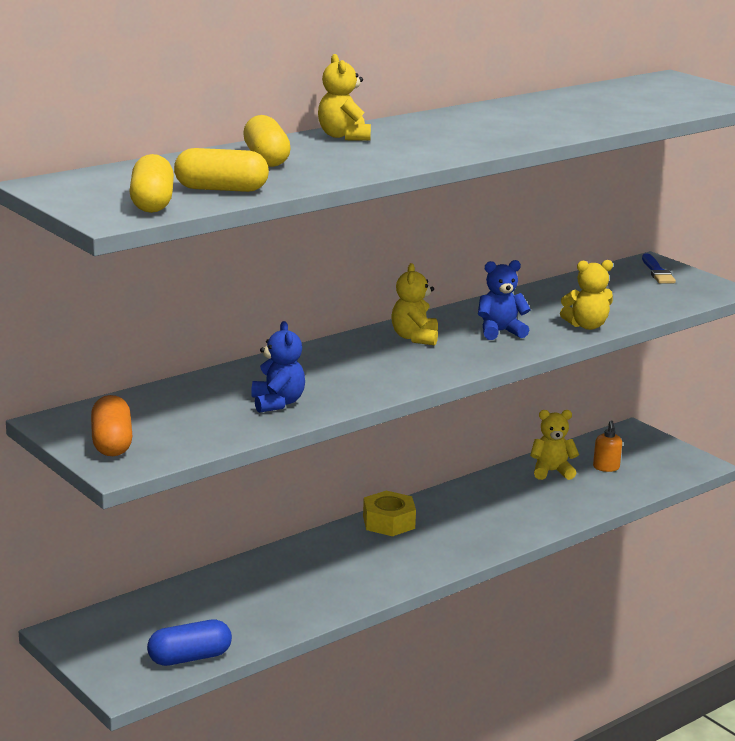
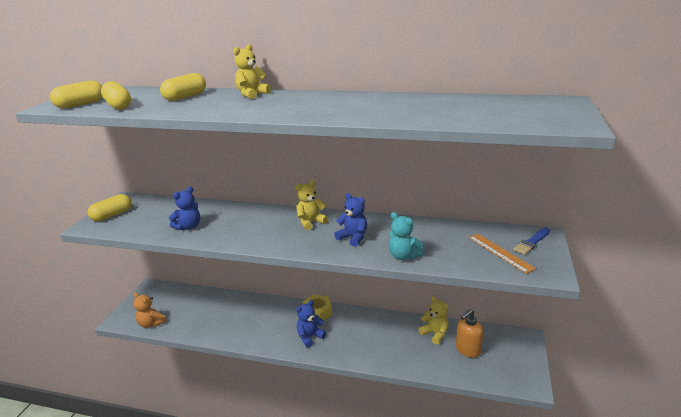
camera: 55 degrees right, 5 degrees up
orange capsule [91,395,132,456] -> yellow capsule [88,194,132,221]
blue capsule [147,620,232,666] -> orange teddy bear [134,292,167,328]
yellow teddy bear [560,260,613,330] -> turquoise teddy bear [389,212,424,260]
orange soap dispenser [593,420,622,472] -> orange soap dispenser [456,309,484,358], size x1.52
none -> blue teddy bear [296,300,326,348]
none -> orange ruler [469,234,536,274]

